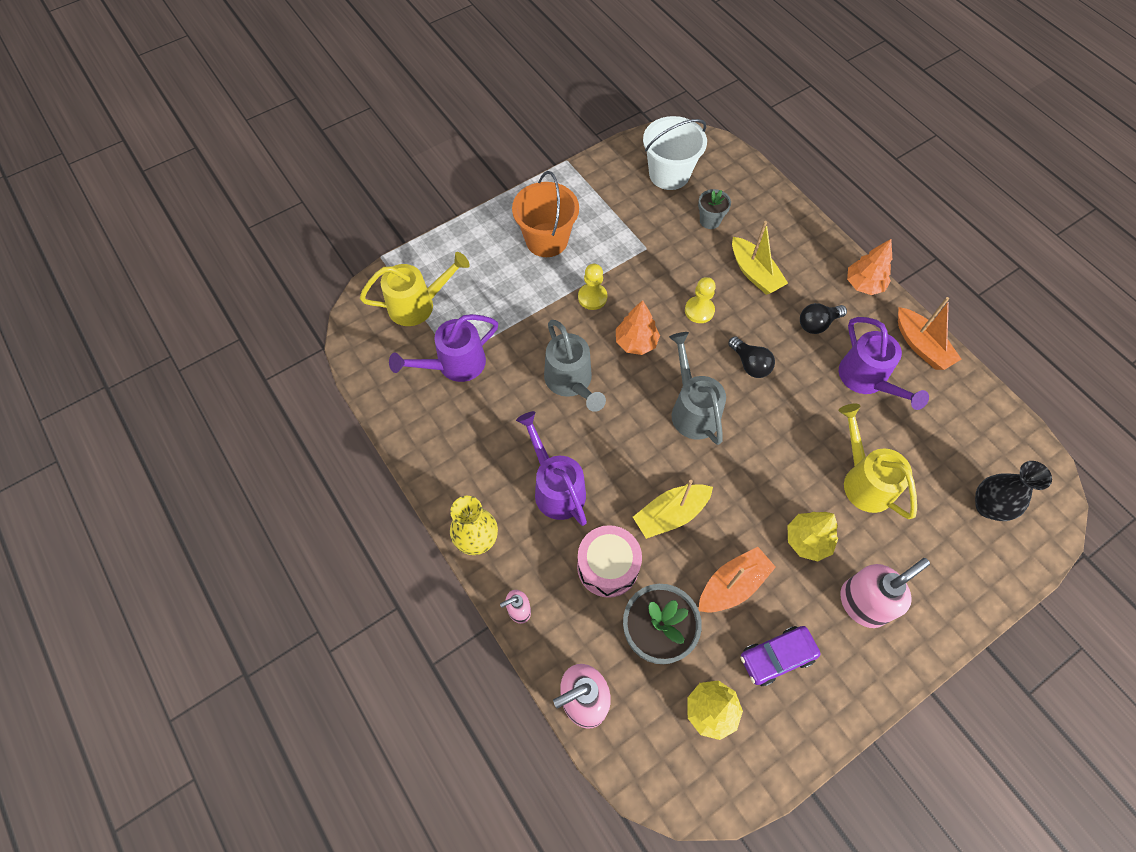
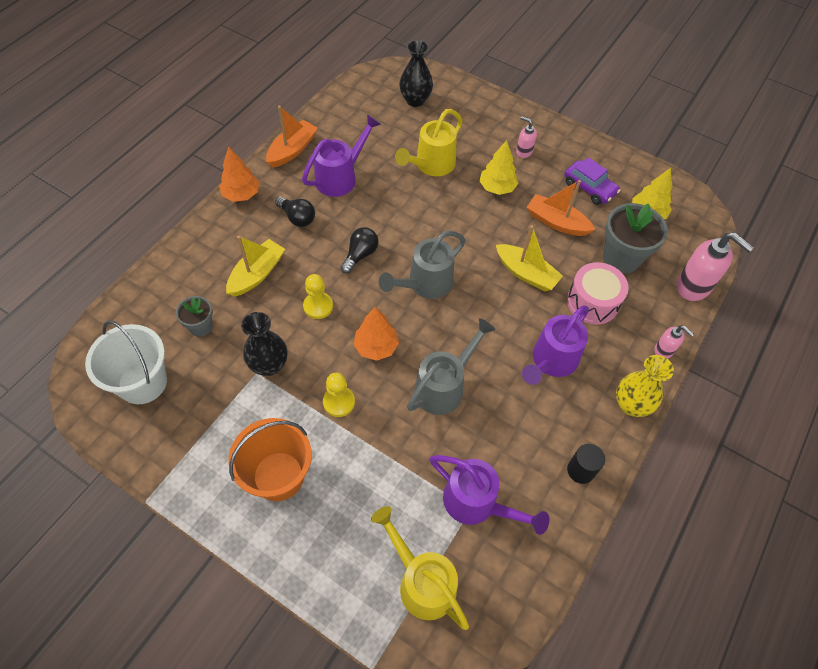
camera: 115 degrees left, 5 degrees down
pink soap dispenser [840,558,930,628] -> pink soap dispenser [516,116,537,158], size x0.53
none -> black vase [241,312,287,376]
none -> black cylinder [567,444,605,484]

